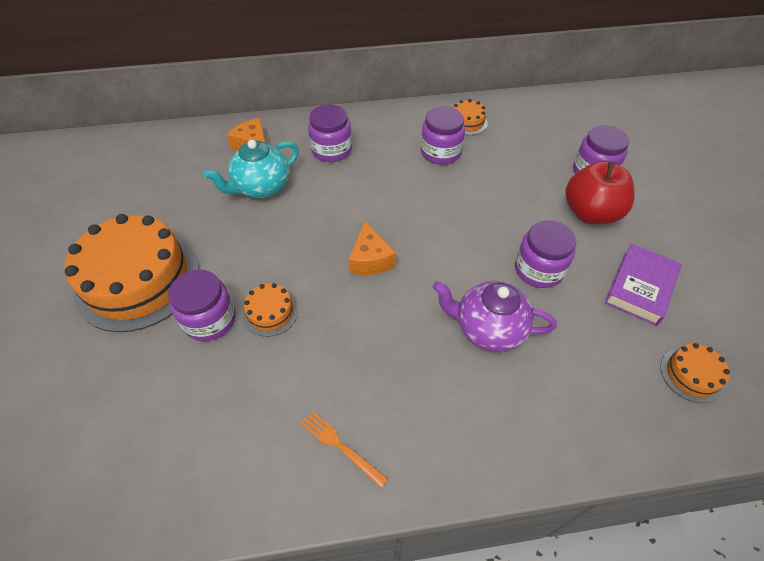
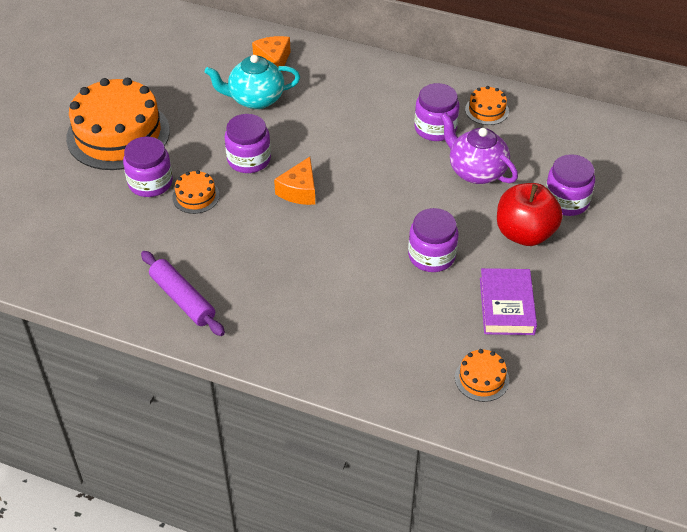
camera: 30 degrees right, 5 degrees down
orange fork [301,411,388,488] -> purple rolling pin [141,251,225,336]
purple jar [308,104,352,162] -> purple jar moved to [224,114,271,173]
purple teapot [433,281,557,352] -> purple teapot moved to [440,113,518,184]
purple book [605,244,682,326] -> purple book turned 60 degrees counterclockwise [480,268,537,335]

